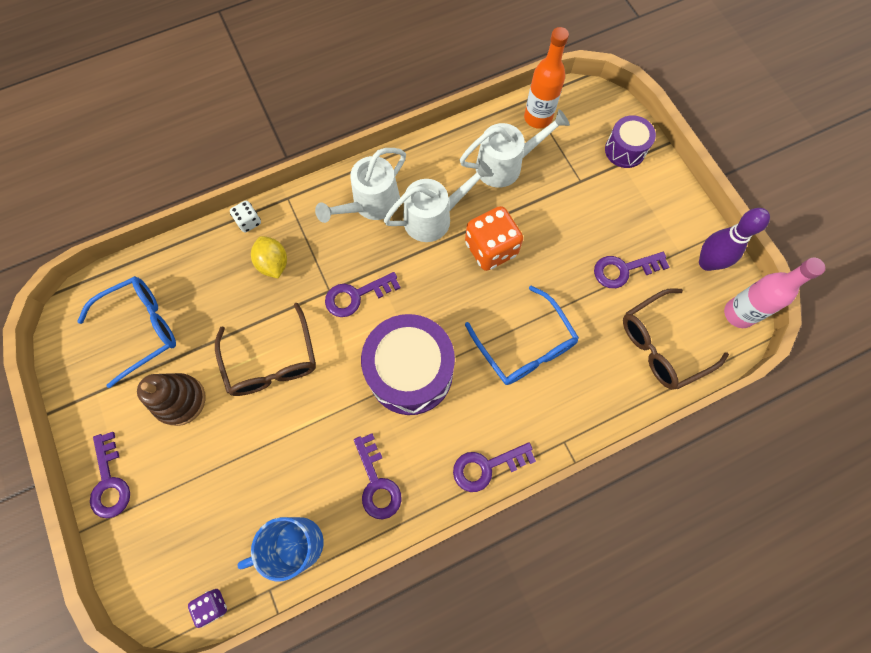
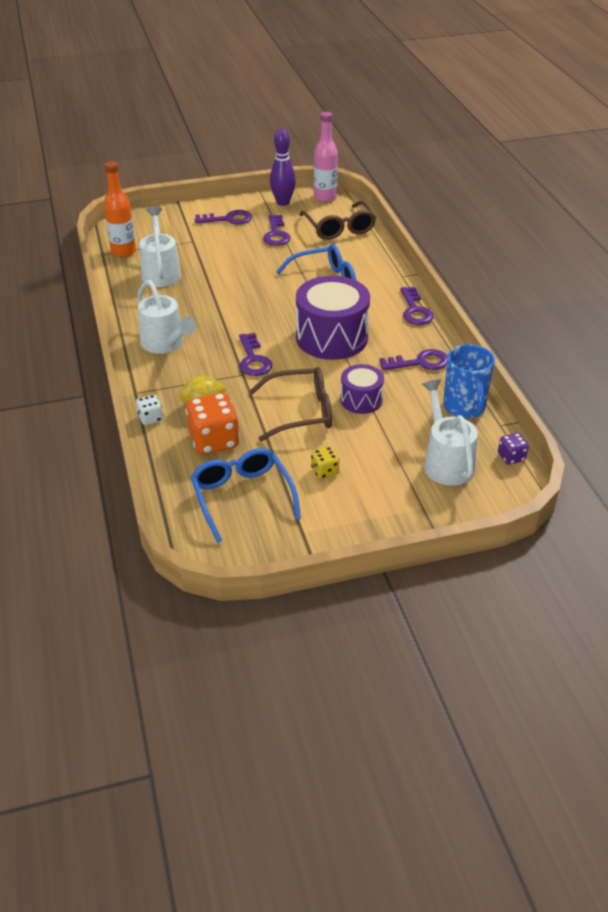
camera: 80 degrees left, 30 degrees down
purple key [90,432,130,518] -> purple key moved to [195,210,252,224]
brown stacking toy [137,373,206,426] -> yellow dice [311,447,339,479]
white watering can [384,160,493,242] -> white watering can moved to [422,380,478,486]
orange dice [465,206,523,271] -> orange dice moved to [185,393,240,455]
purple drum [605,115,656,168] -> purple drum moved to [340,364,384,414]

